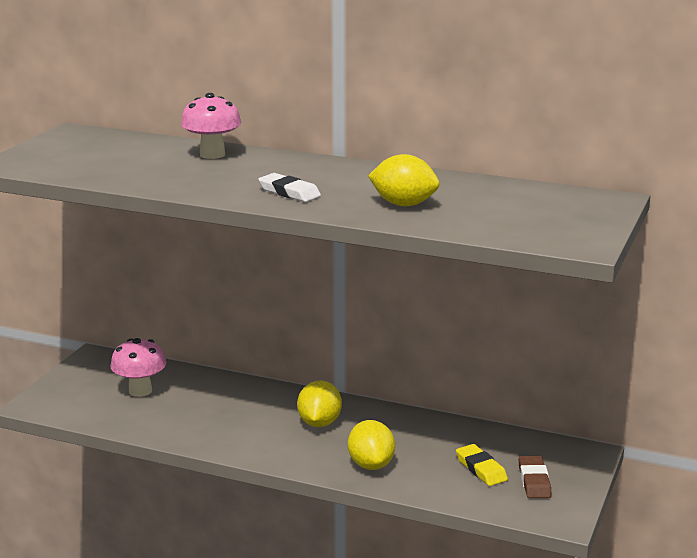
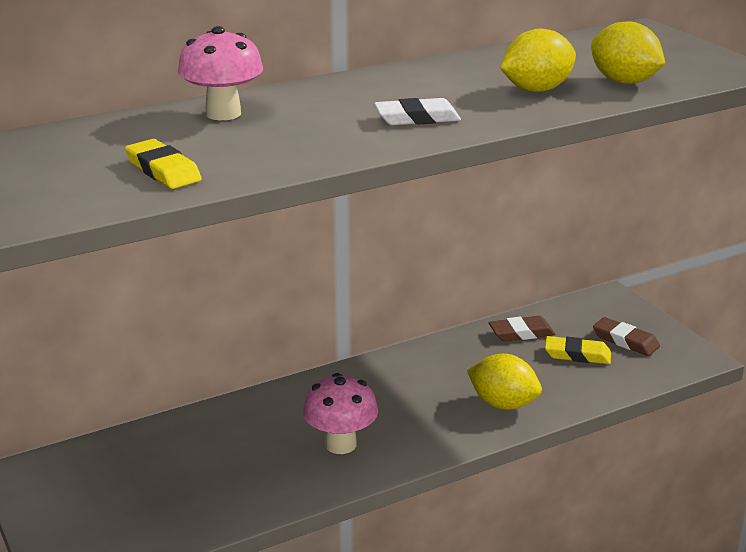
camera: 50 degrees left, 5 degrees up
pink mushroom [110,338,166,397] -> pink mushroom moved to [303,373,378,454]
yellow lemon [297,380,342,427] -> yellow lemon moved to [591,21,665,84]
none -> yellow eraser [125,139,202,189]
none -> brown eraser [489,316,555,342]

